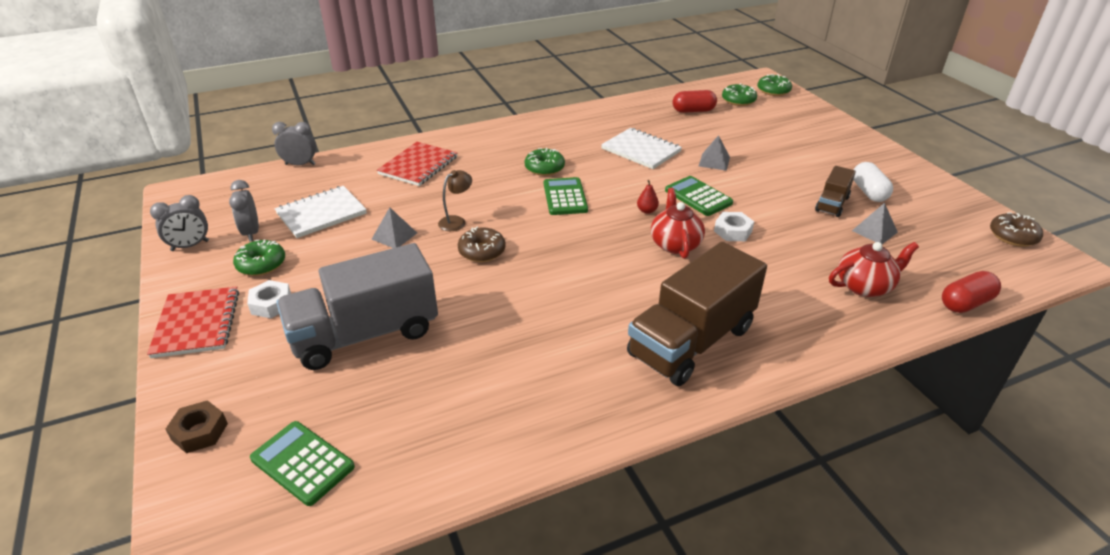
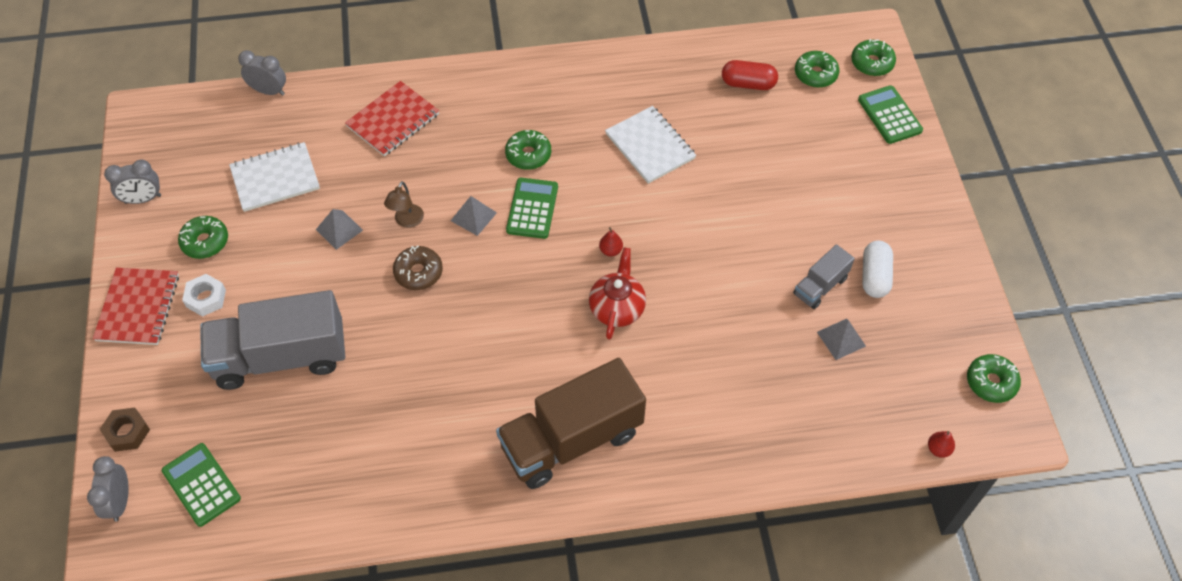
camera: 15 degrees right, 20 degrees up
grey clock [229,180,259,242] -> grey clock moved to [87,456,129,522]
brown lamp [438,170,472,231] -> brown lamp turned 135 degrees clockwise [384,181,424,228]
green calculator [665,176,733,216] -> green calculator moved to [858,85,923,144]
grey pyramid [699,135,730,171] -> grey pyramid moved to [451,196,497,236]
white nut [714,212,754,241] -> none
brown truck [815,166,856,217] -> grey truck [793,244,855,309]
red teapot [829,242,919,297] -> none
red capsule [942,271,1001,313] -> none
brown donut [990,213,1043,247] -> green donut [967,354,1021,403]
none -> red pear [928,431,955,458]

